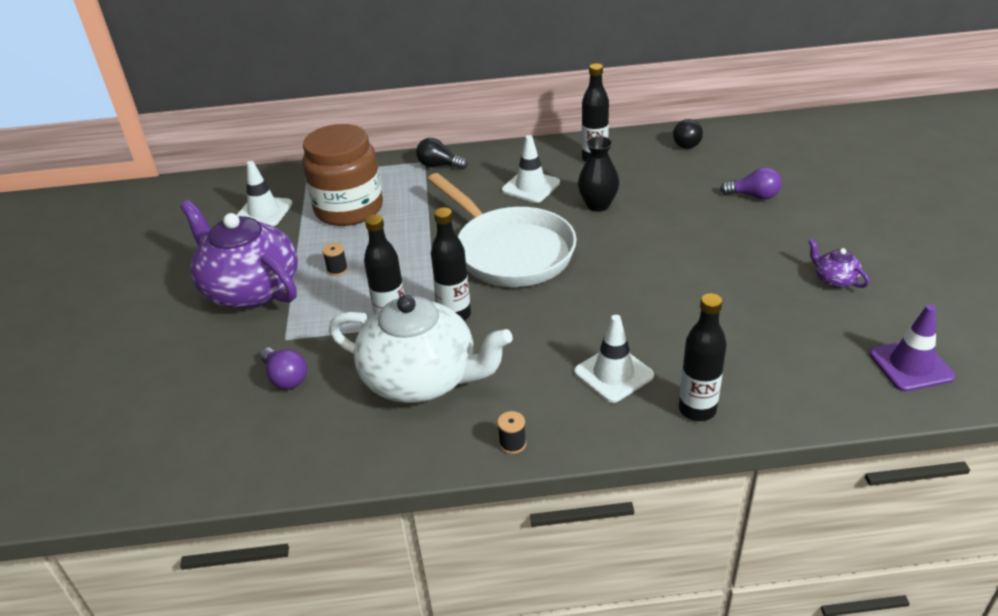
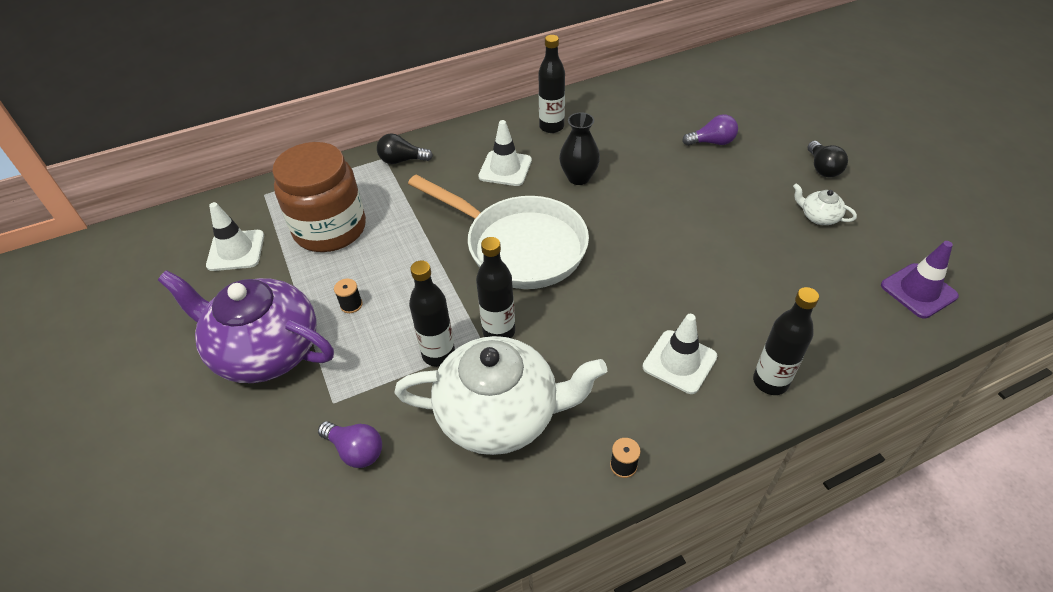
camera: 20 degrees left, 10 degrees up
black light bulb [673,119,703,149] -> black light bulb moved to [808,141,848,177]
purple teapot [808,239,870,288] -> white teapot [793,183,857,225]

